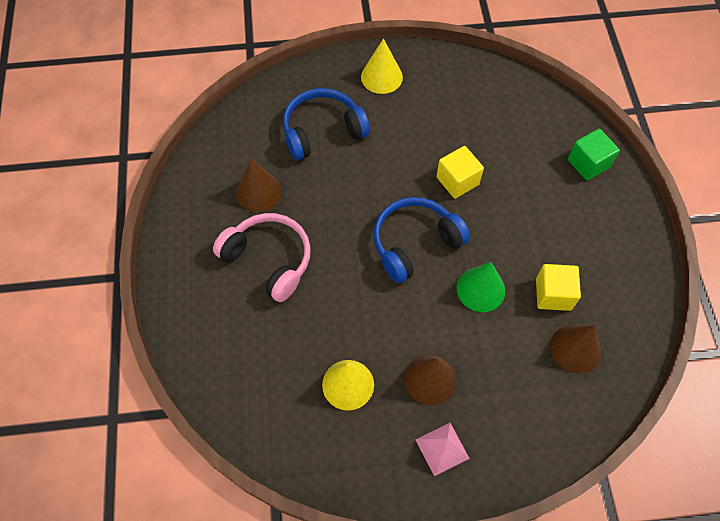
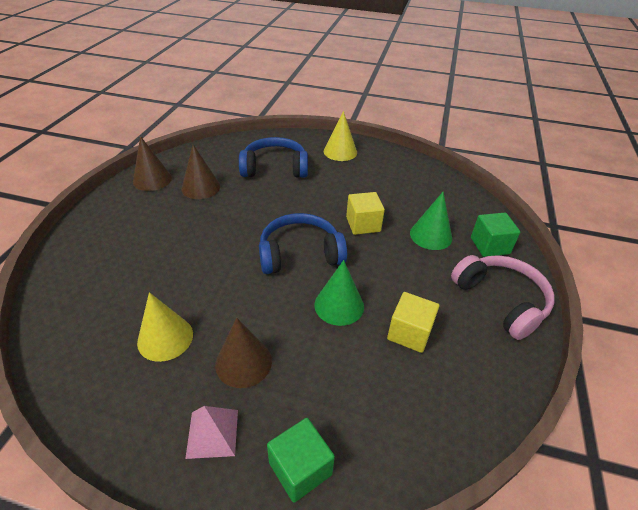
camera: 20 degrees right, 20 degrees down
pink headphones [213,213,311,302] -> pink headphones moved to [451,255,555,340]
brown cone [550,325,601,373] -> brown cone moved to [133,136,172,191]
none -> green cube [267,418,335,503]
none -> green cone [410,192,452,250]

